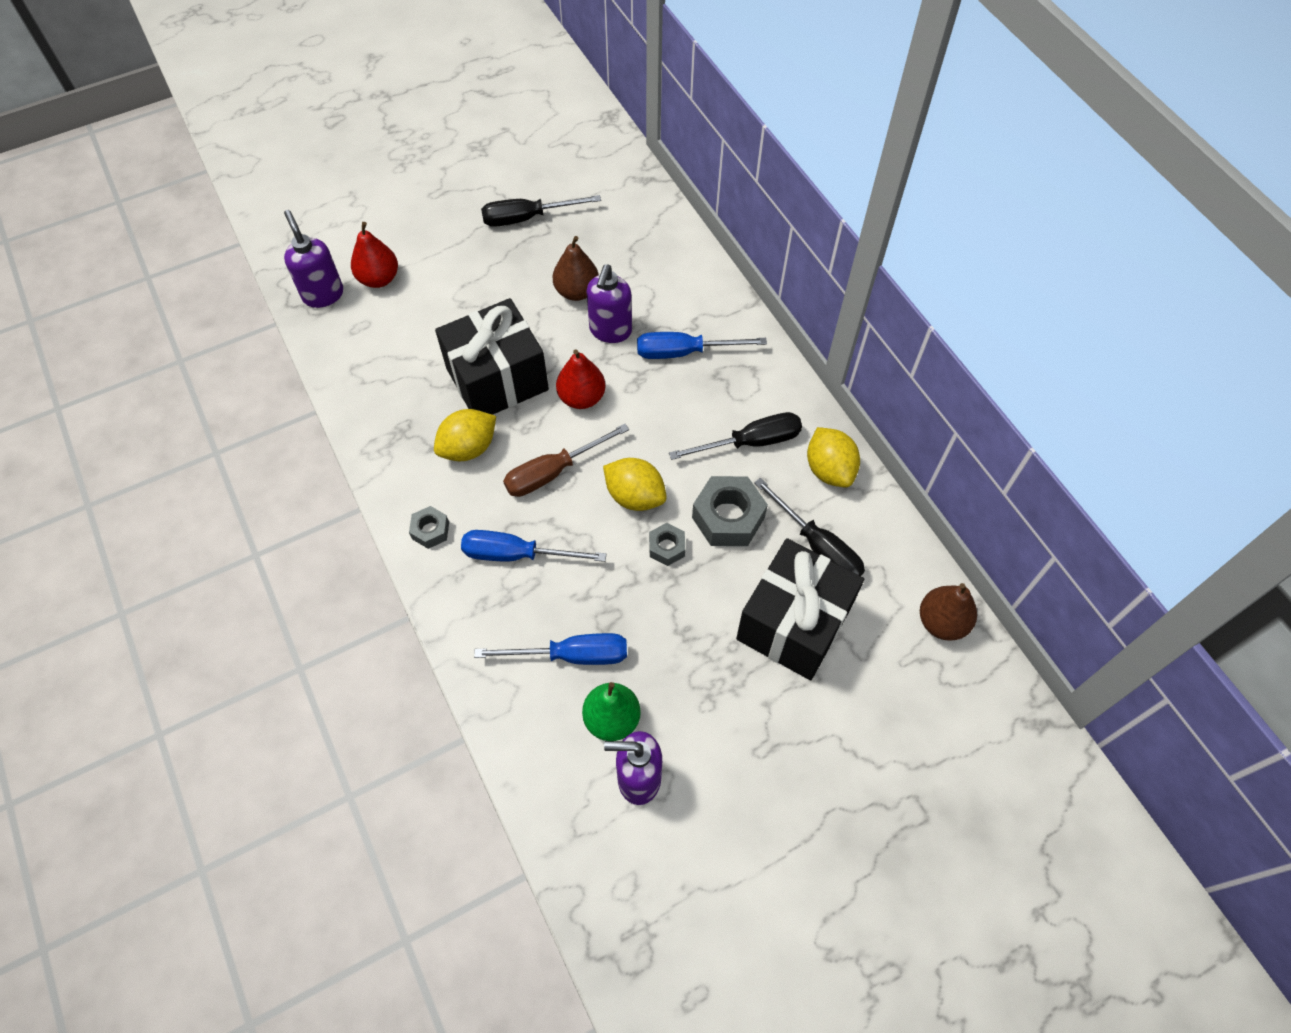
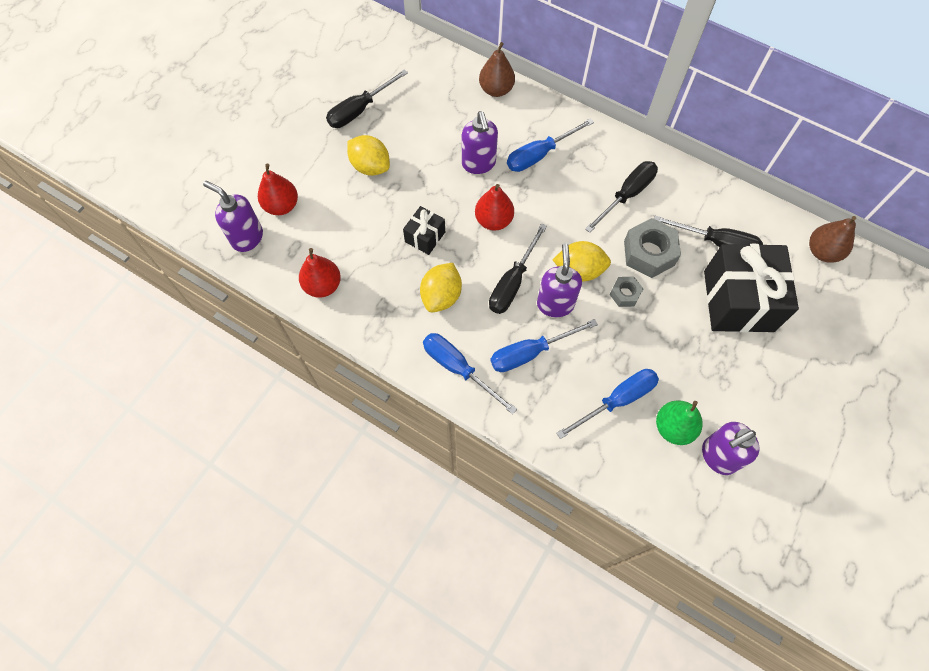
camera: 30 degrees left, 5 degrees up
grey nut [409,506,449,549] -> blue screwdriver [423,333,517,414]
black gift [435,298,549,415] -> black gift [403,206,445,255], size x0.48
brown screwdriver [503,424,629,497] -> black screwdriver [489,223,547,314]
brown pear [553,236,599,301] -> brown pear moved to [479,42,515,97]
yellow lemon [807,427,860,487] -> yellow lemon moved to [347,135,390,176]
none -> red pear [299,248,341,298]
none -> purple soap dispenser [537,243,582,317]

